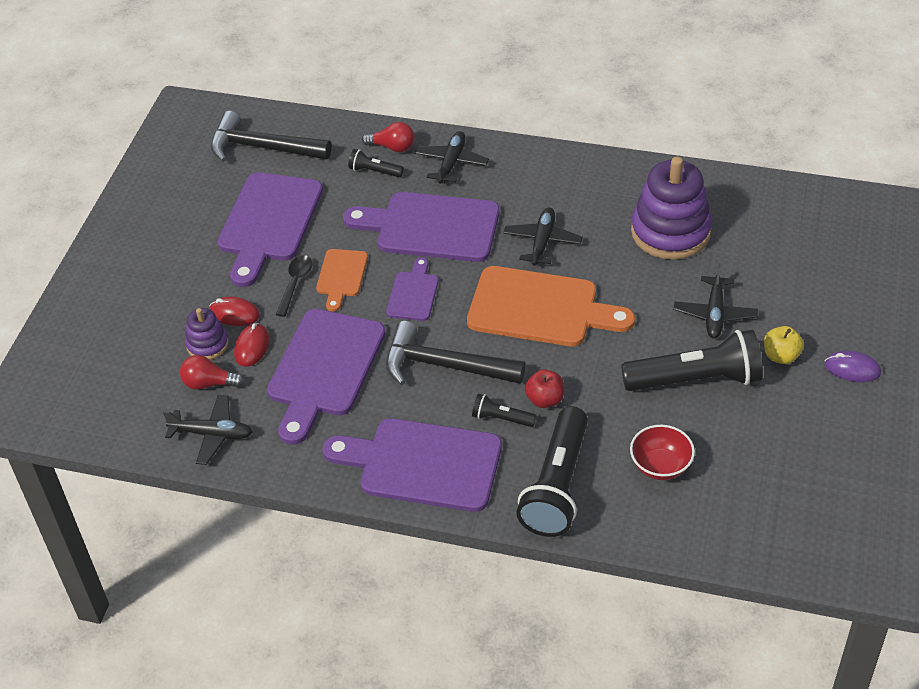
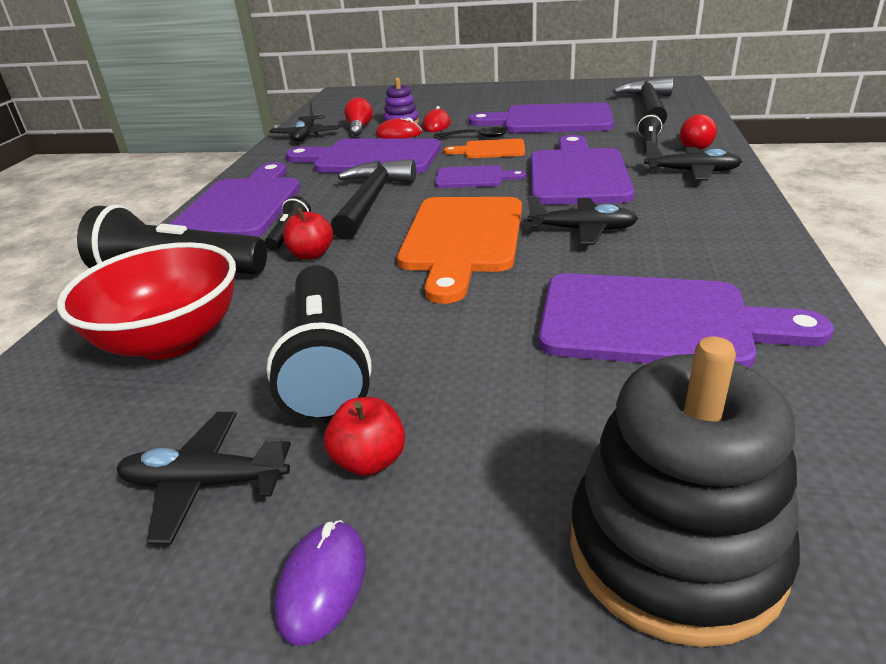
camera: 85 degrees right, 15 degrees down
red bowl [630,425,695,480] -> red bowl [57,242,236,360], size x1.76
purple stacking toy [631,157,712,260] -> purple cutting board [539,273,834,368]
black plane [674,263,758,338] -> black plane moved to [116,412,291,545]
yellow apple [764,326,804,364] -> red apple [324,397,405,476]
none -> black stacking toy [570,336,800,647]

